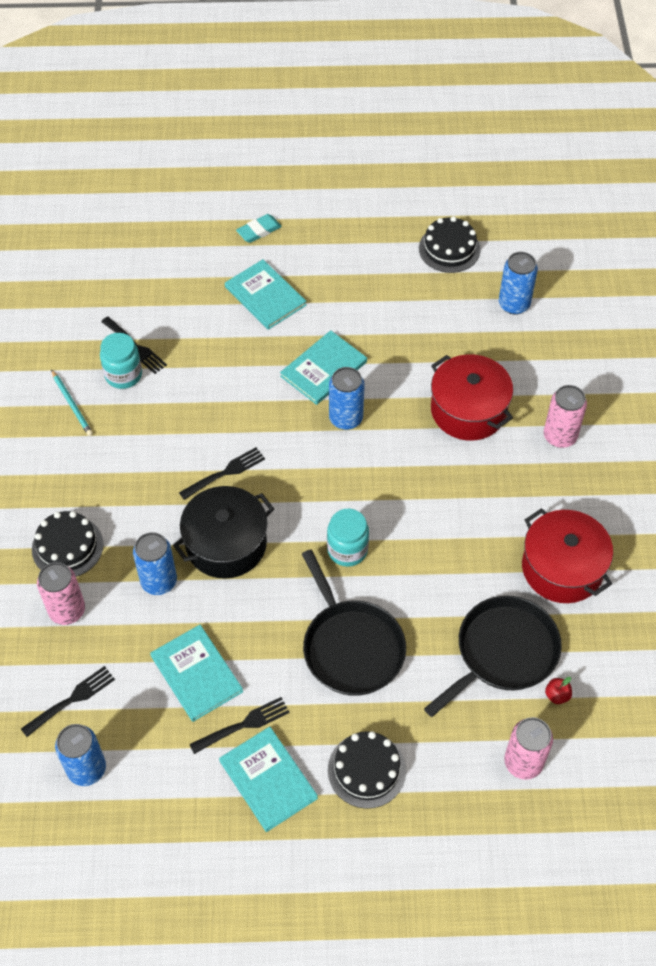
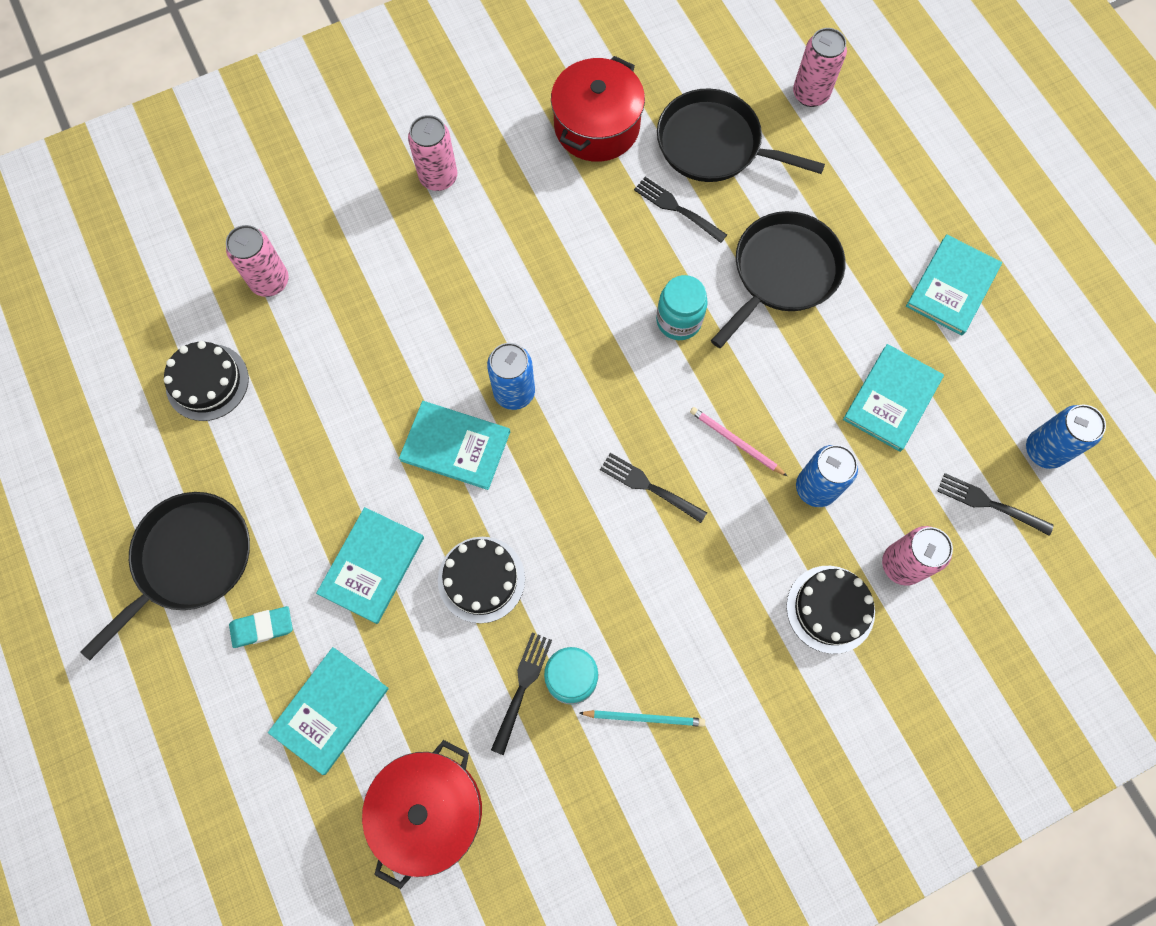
camera: 115 degrees left, 15 degrees up
turquoise pencil [51,369,93,436] -> turquoise pencil turned 60 degrees clockwise [579,710,705,727]
black pot [173,486,274,579] -> pink pencil [690,407,787,476]
black fork [189,697,290,754] -> black fork moved to [634,177,727,243]
turquoise eraser [236,214,282,243] -> turquoise eraser turned 45 degrees counterclockwise [229,606,293,648]
black cake [328,731,406,809] -> black cake moved to [438,537,525,623]
red pot [431,354,513,440] -> red pot moved to [362,740,482,889]
blue can [499,252,538,315] -> pink can [226,225,289,297]
red apple [545,677,572,704] -> none
none -> black pan [80,492,250,660]
none -> turquoise book [268,647,388,775]

